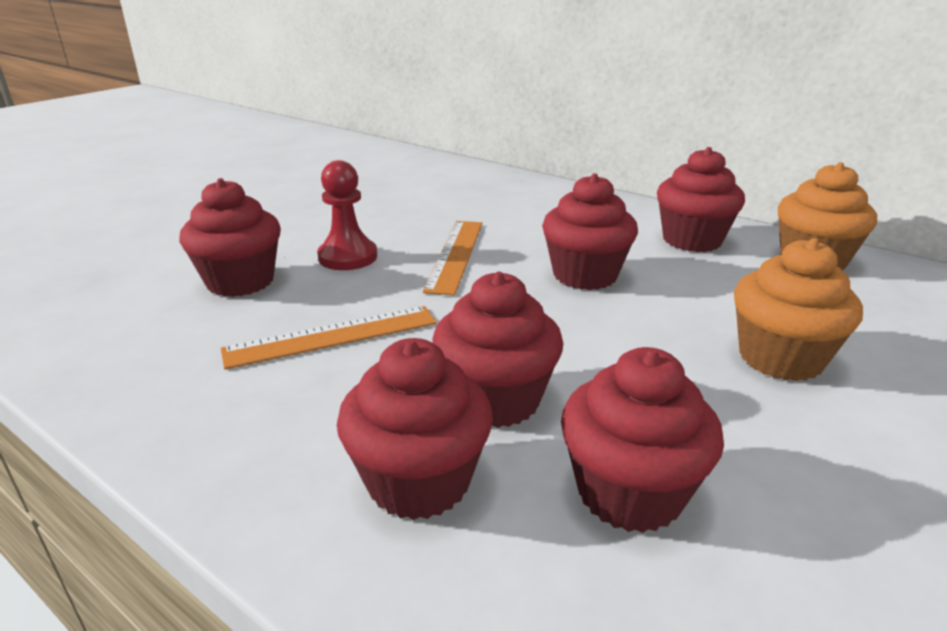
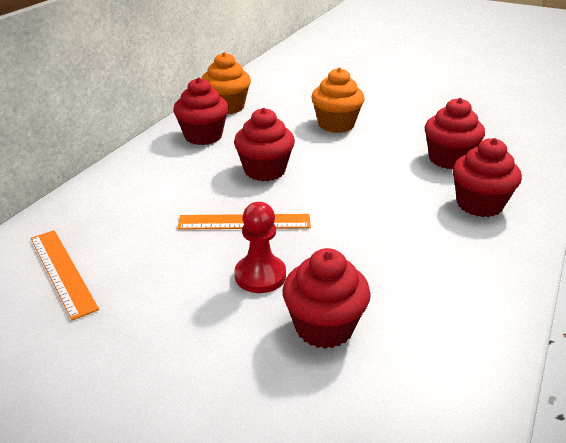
camera: 100 degrees left, 5 degrees up
orange ruler [221,306,437,370] -> orange ruler moved to [31,230,99,320]
red cupcake [432,272,563,428] -> none

